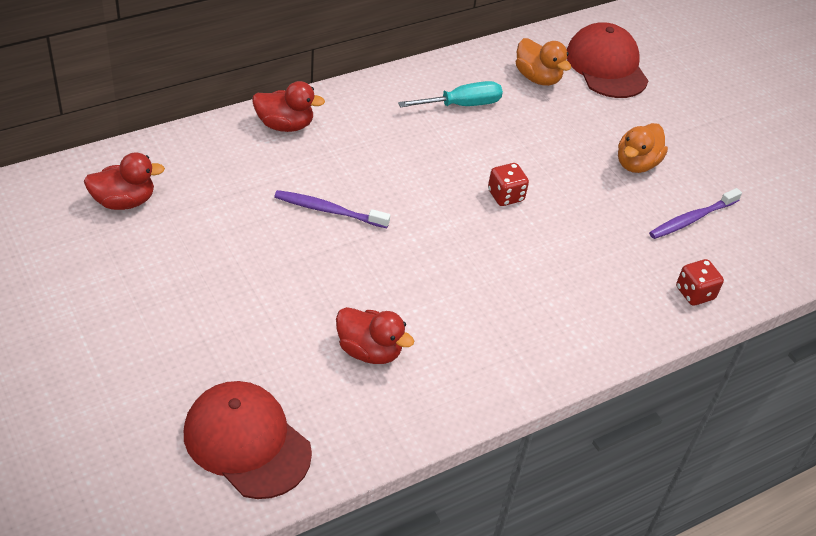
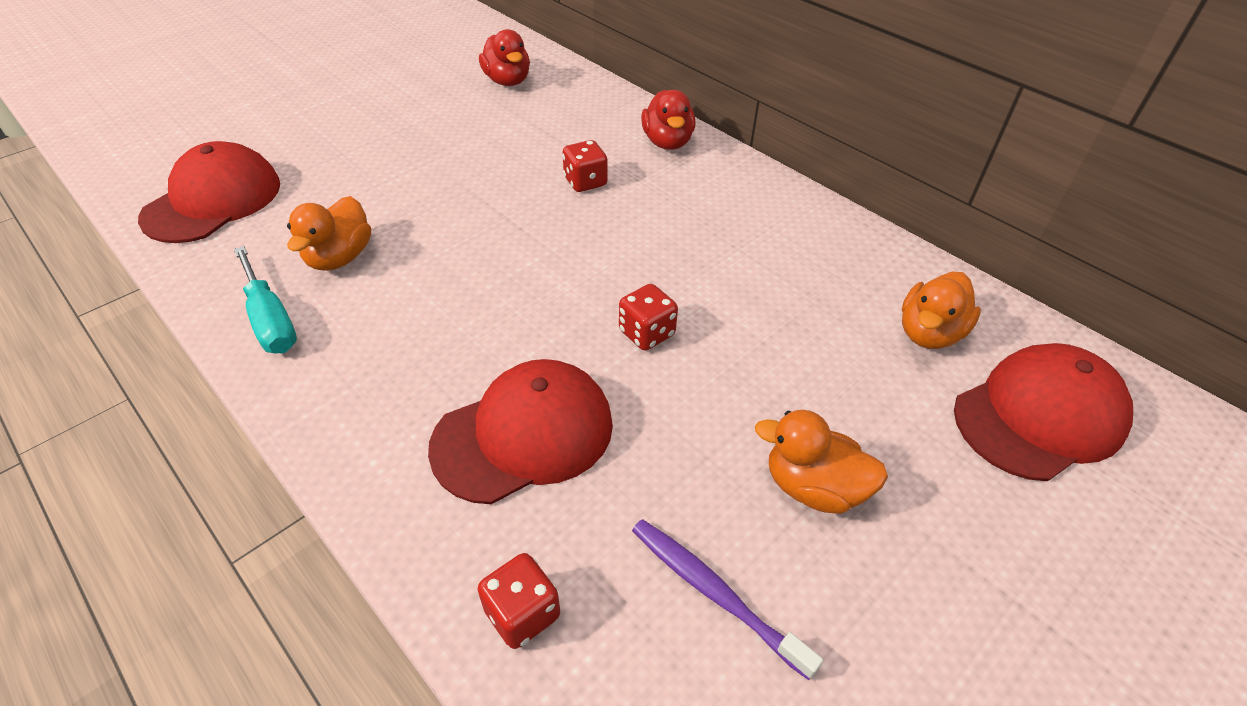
camera: 80 degrees right, 0 degrees up
purple toothbrush [274,190,390,228] -> none
red duck [336,307,414,364] -> orange duck [287,196,371,271]
turquoise screwdriver [398,81,503,108] -> turquoise screwdriver moved to [234,246,297,353]
none -> red cap [428,359,613,504]
none -> red dice [562,140,608,192]

